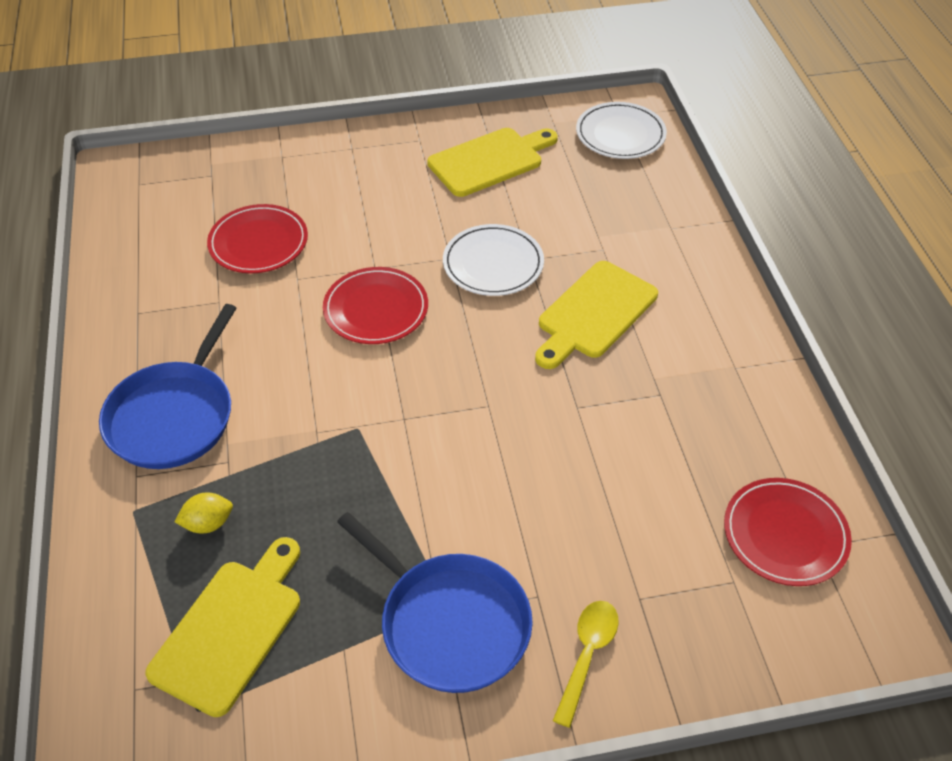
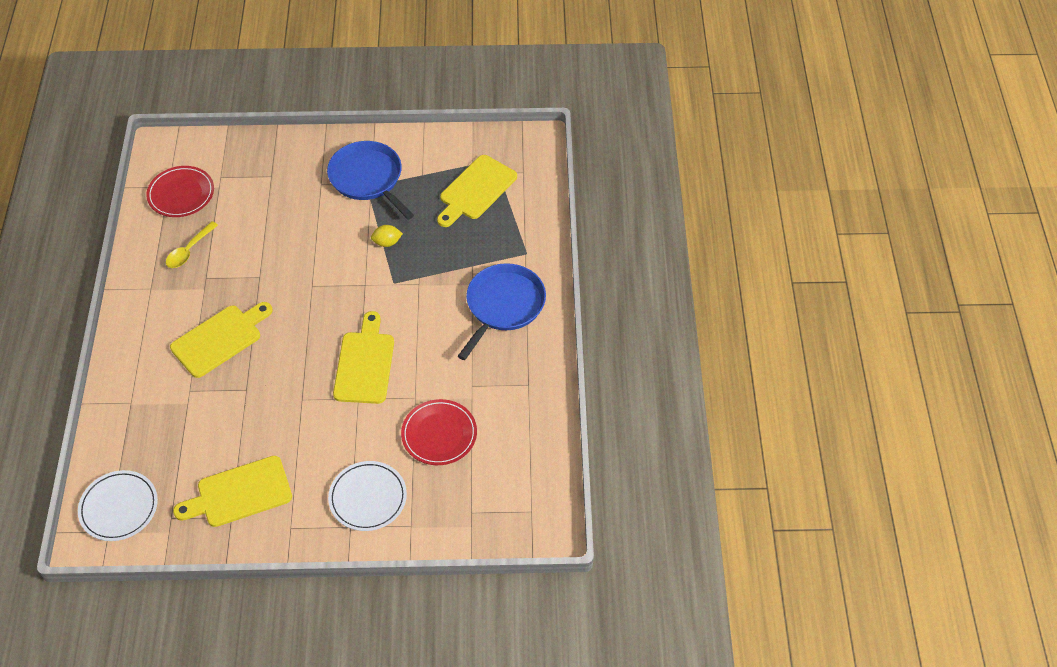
camera: 170 degrees left, 5 degrees up
yellow lemon [175,493,233,533] -> yellow lemon moved to [371,225,403,247]
red plate [323,267,428,344] -> yellow cutting board [333,311,394,404]
white plate [443,224,544,296] -> white plate moved to [328,461,407,531]
yellow spoon [553,601,619,728] -> yellow spoon moved to [166,221,218,268]

